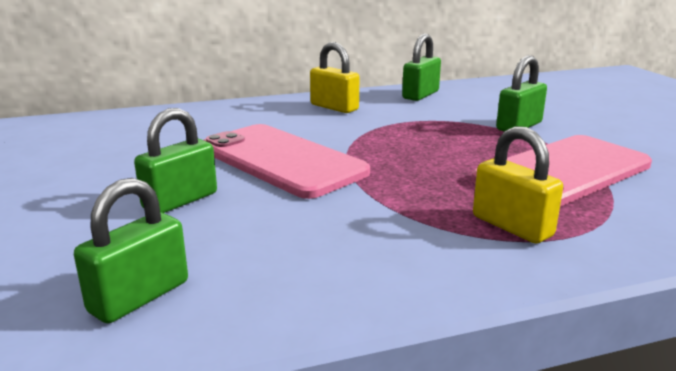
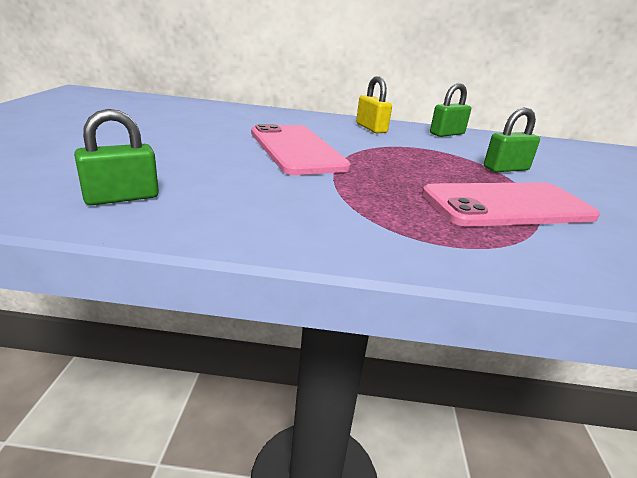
camera: 20 degrees right, 5 degrees up
green padlock [134,108,217,213] -> none
yellow padlock [473,126,563,243] -> none

